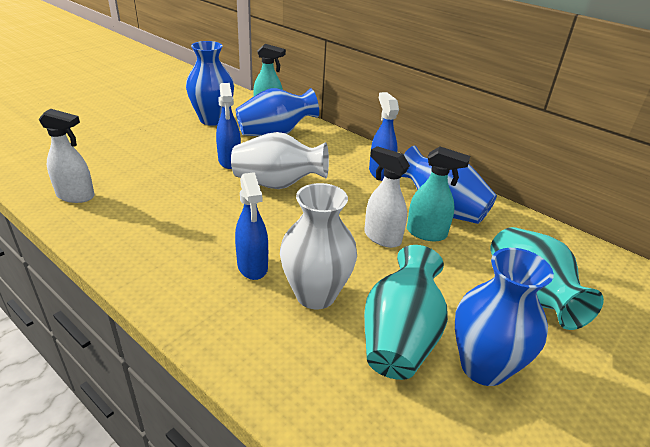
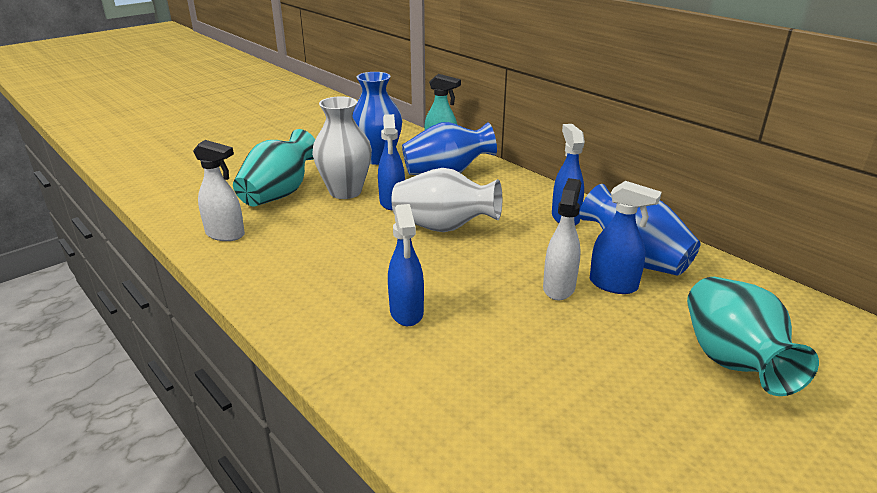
camera: 10 degrees right, 5 degrees down
white vase [280,183,357,309] -> white vase moved to [312,96,372,199]
white spray bottle [364,146,410,248] -> white spray bottle turned 60 degrees clockwise [543,178,582,300]
turquoise vase [364,245,448,380] -> turquoise vase moved to [233,129,315,206]
turquoise spray bottle [407,147,470,241] -> blue spray bottle [590,181,662,294]
blue vase [455,248,554,386] -> none

